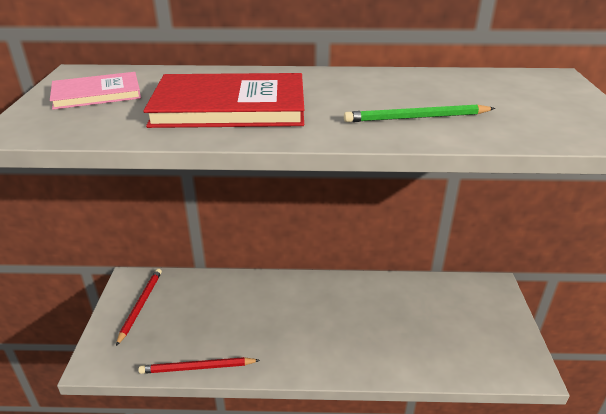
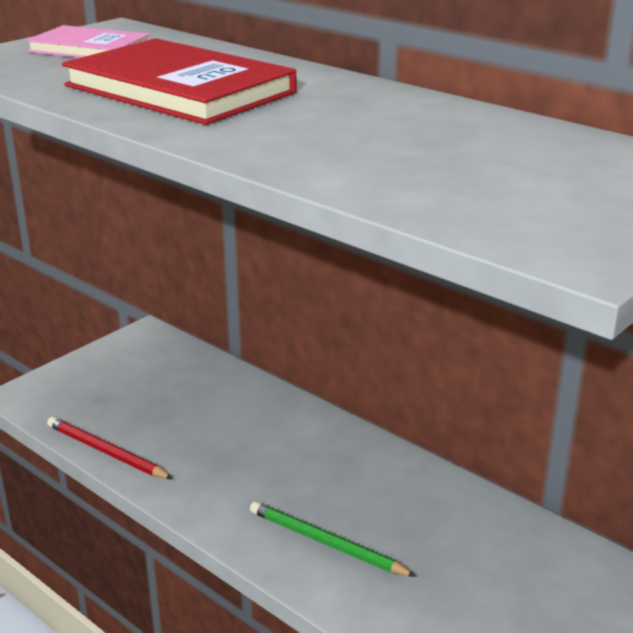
camera: 40 degrees right, 5 degrees down
red pencil [116,269,162,346] -> none
green pencil [344,104,495,122] -> green pencil moved to [250,501,417,577]

